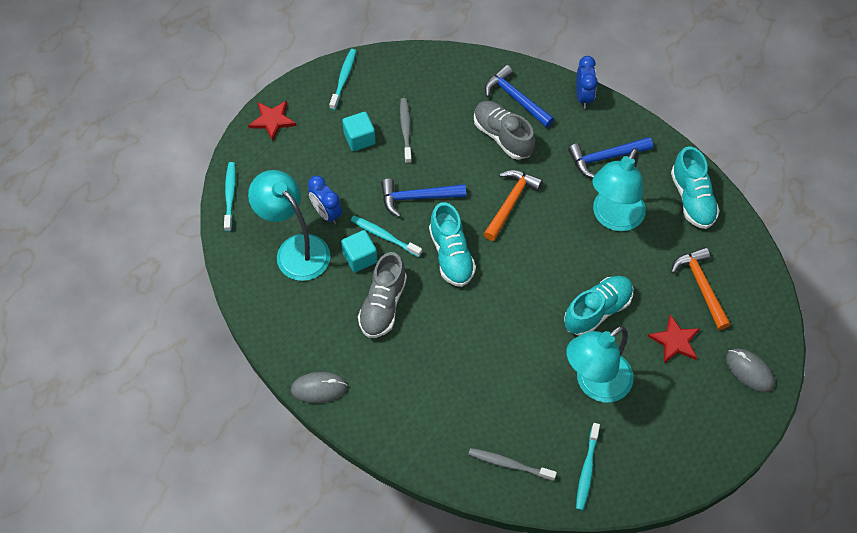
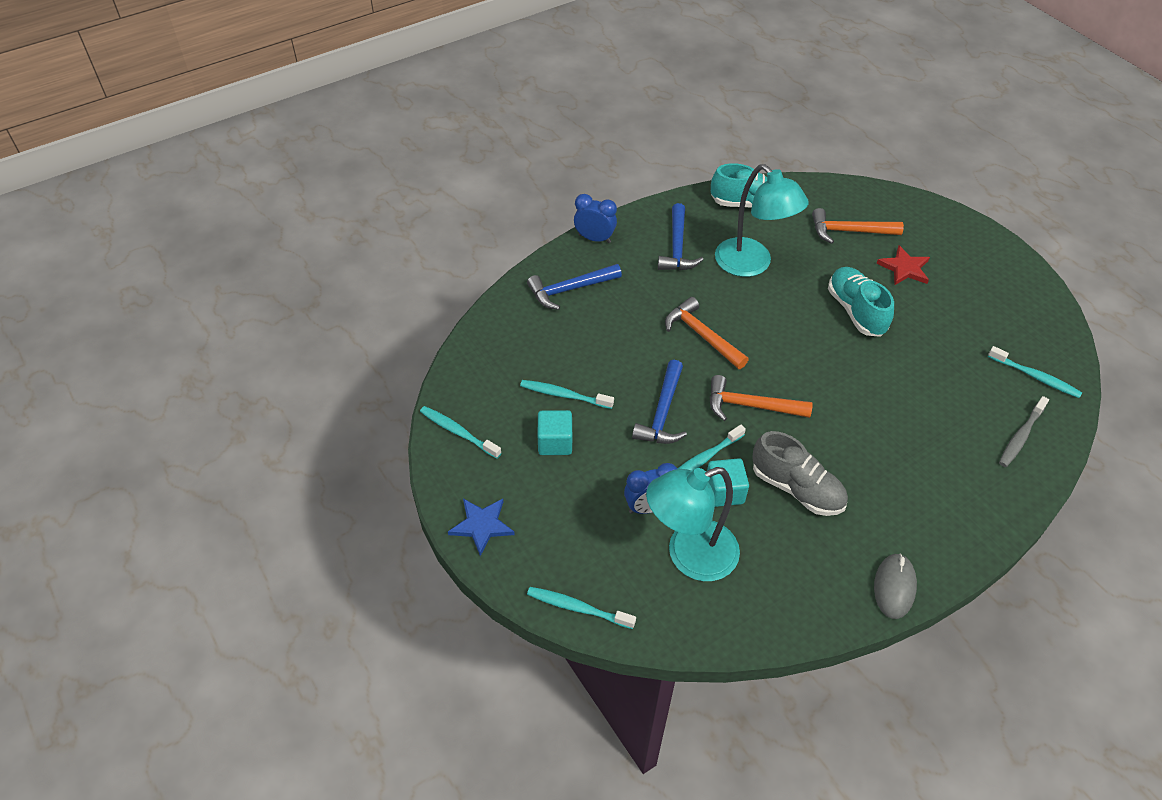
camera: 70 degrees left, 10 degrees down
red star [248,101,296,141] -> blue star [448,499,515,556]
grey toothbrush [400,98,412,164] -> turquoise toothbrush [520,380,614,409]
turquoise shoe [429,202,476,287] -> orange hammer [709,375,813,421]
grey shoe [474,101,535,160] -> none
turquoise lamp [566,326,634,402] -> none
grey mouse [726,348,775,393] -> none

